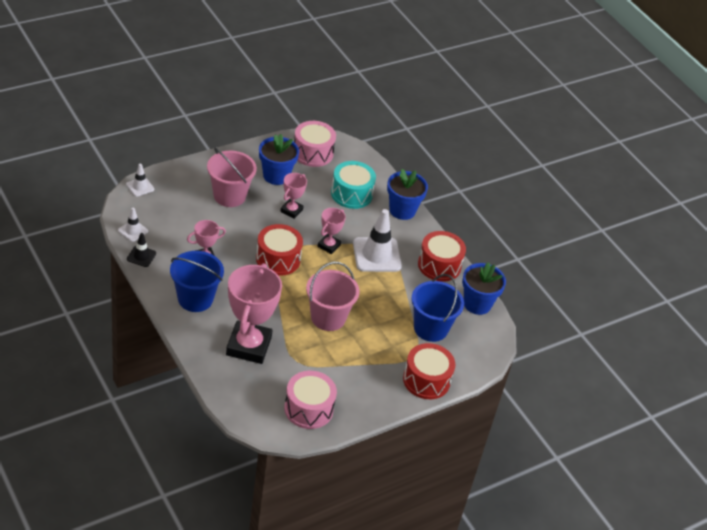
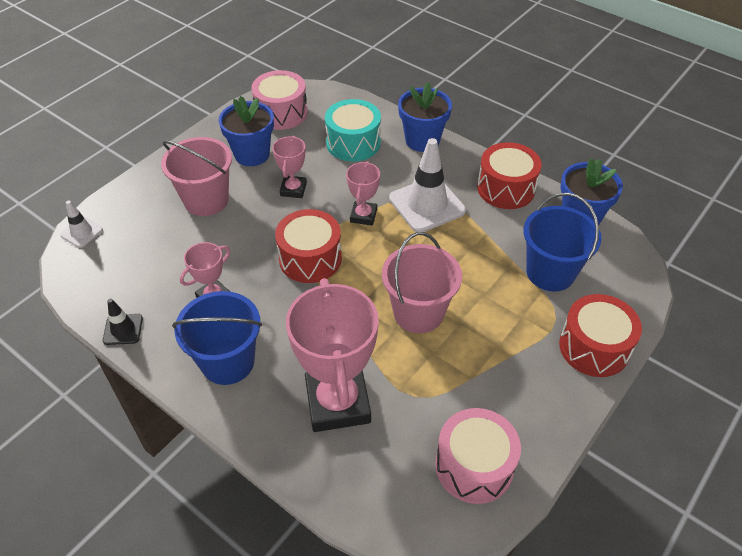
camera: 15 degrees left, 5 degrees up
white traffic cone [118,208,148,242] -> none

